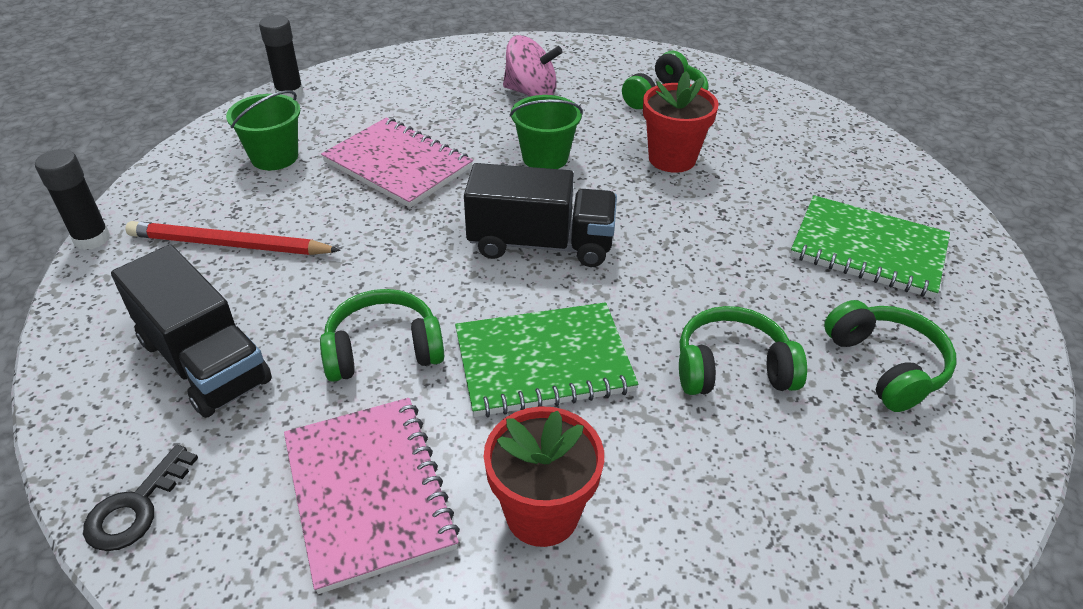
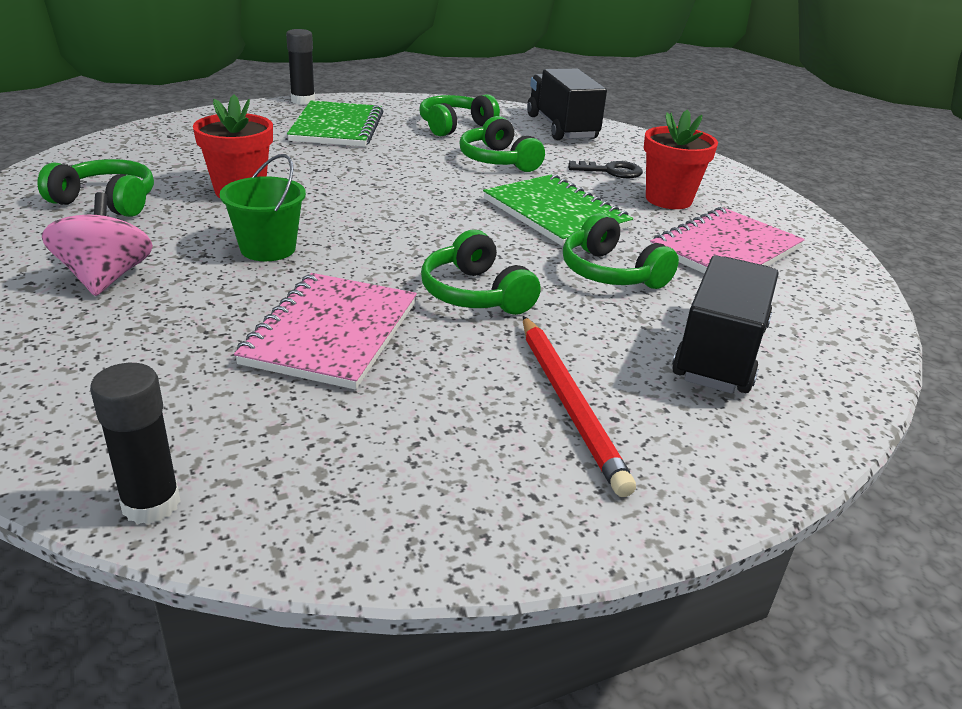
camera: 115 degrees left, 10 degrees down
black glue stick [35,149,111,250] -> black glue stick moved to [286,29,315,105]
black key [83,445,198,551] -> black key moved to [568,161,643,178]
green bucket [226,90,300,170] -> none
black truck [464,163,617,267] -> black truck moved to [527,69,607,140]
none -> green headphones [421,230,541,315]

